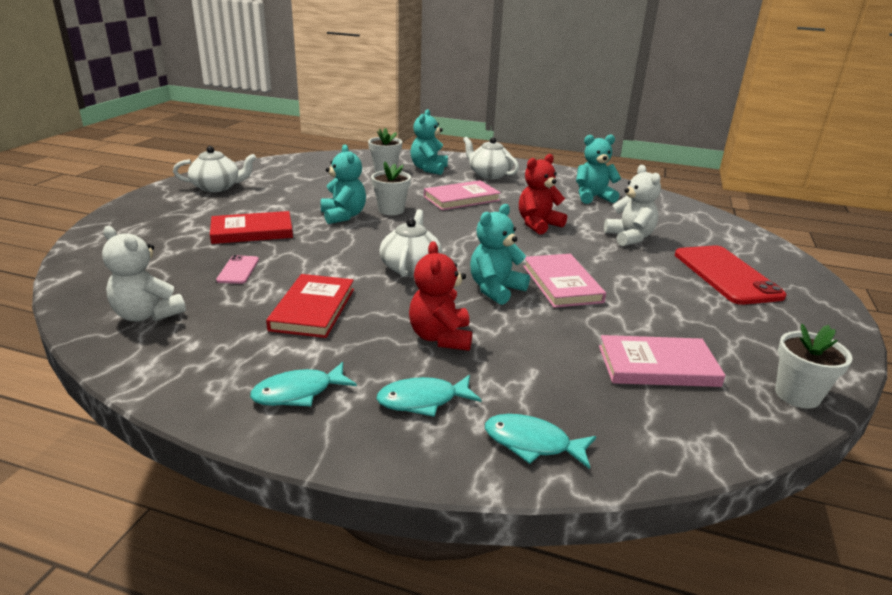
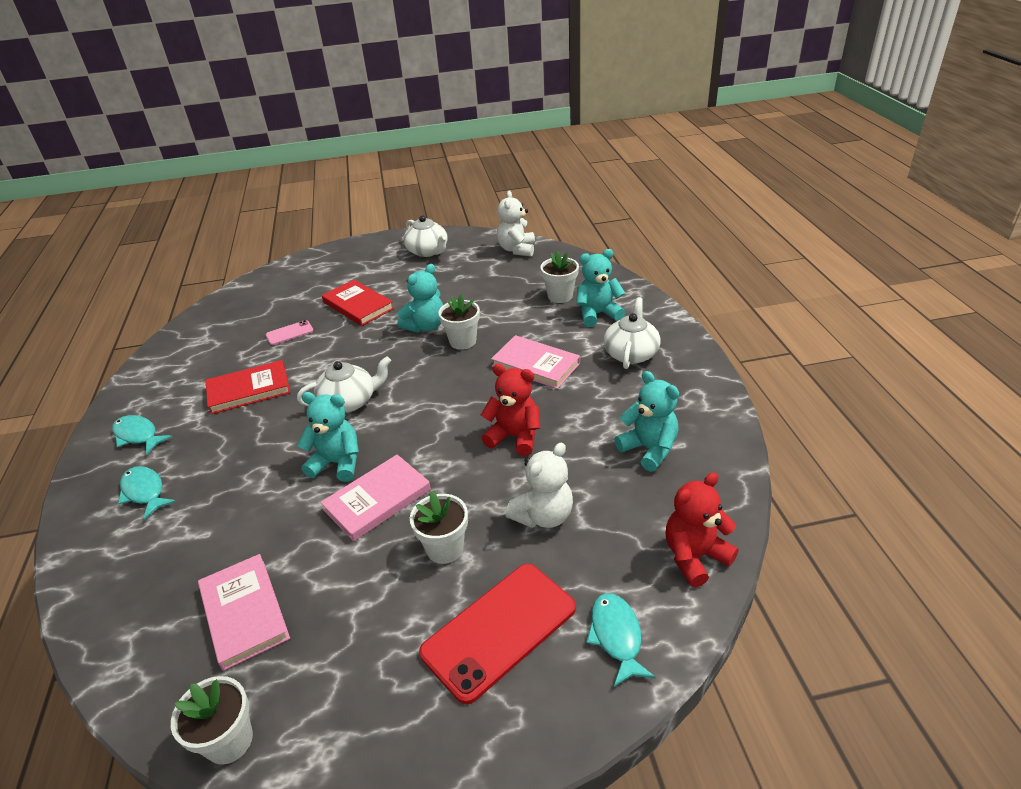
camera: 65 degrees right, 10 degrees up
white teddy bear [102,226,186,321] -> white teddy bear moved to [497,190,535,256]
red teddy bear [409,241,472,351] -> red teddy bear moved to [665,472,739,587]
turquoise fish [485,414,596,469] -> turquoise fish moved to [586,593,656,687]
none -> white flower pot [410,492,468,564]

